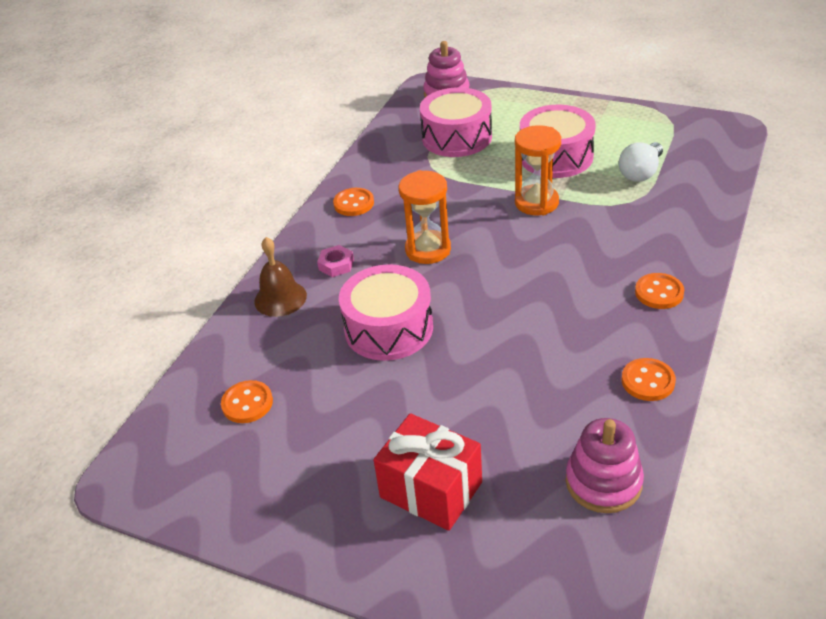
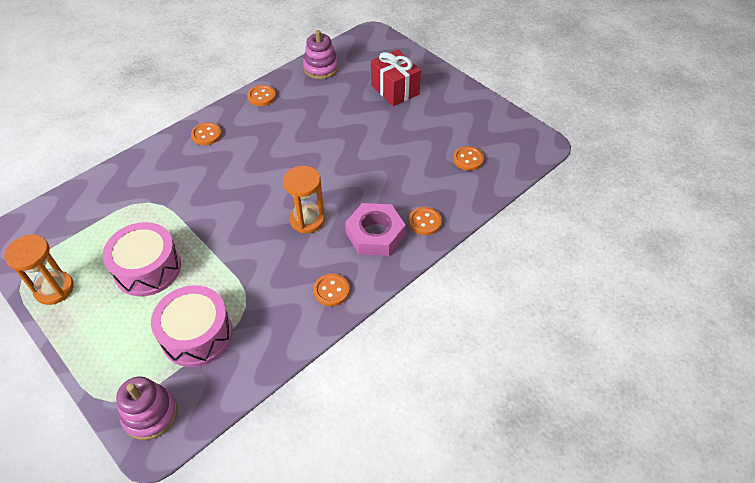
camera: 160 degrees left, 10 degrees up
brown bell [254,237,307,317] -> orange button [409,207,442,235]
pink nut [317,245,354,277] -> pink nut [345,203,406,256], size x2.09
pink drum [339,264,433,361] -> none
orange hourglass [515,125,561,215] -> orange hourglass moved to [4,234,74,305]
white light bulb [619,142,663,182] -> none

